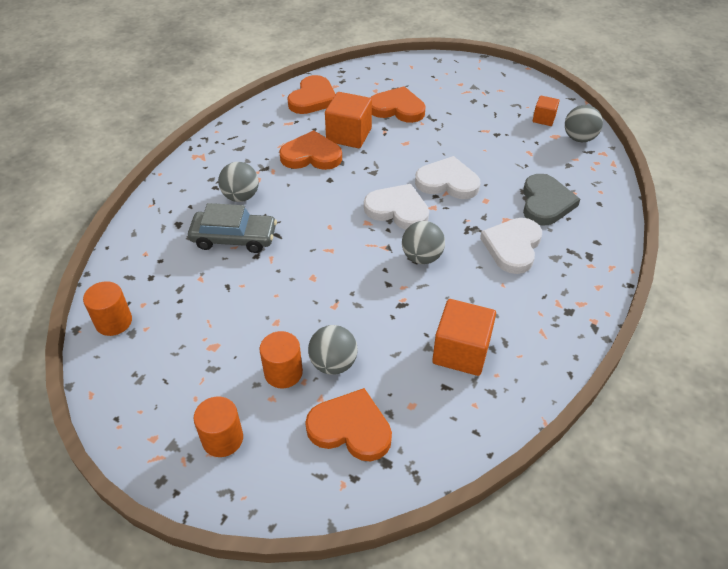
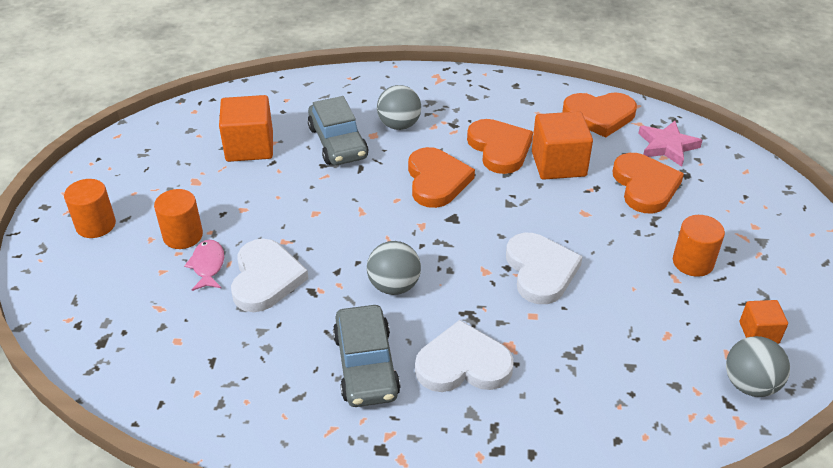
camera: 65 degrees right, 5 degrees down
orange cylinder [83,281,132,336] -> orange cylinder moved to [673,215,725,277]
orange heart [305,388,392,461] -> orange heart moved to [408,147,475,208]
grey ball [308,325,358,375] -> pink fish [184,240,224,291]
white heart [364,184,429,230] -> white heart moved to [231,239,309,312]
orange cube [432,299,496,376] -> orange cube moved to [219,95,273,162]
grey heart [523,174,580,225] -> none
none -> grey car [333,305,401,407]
none -> pink star [638,121,703,167]

